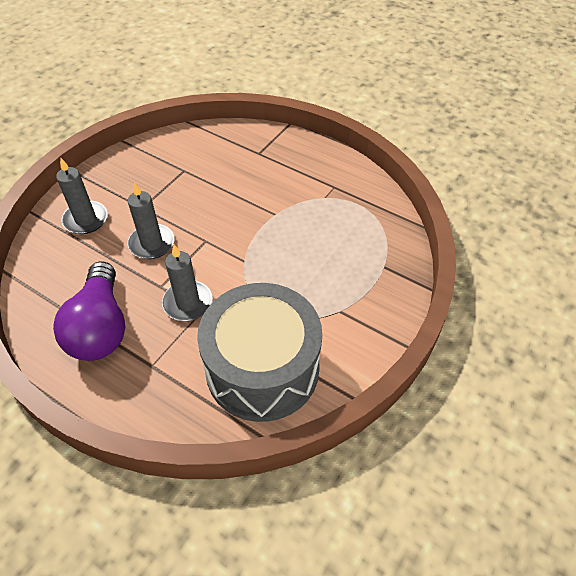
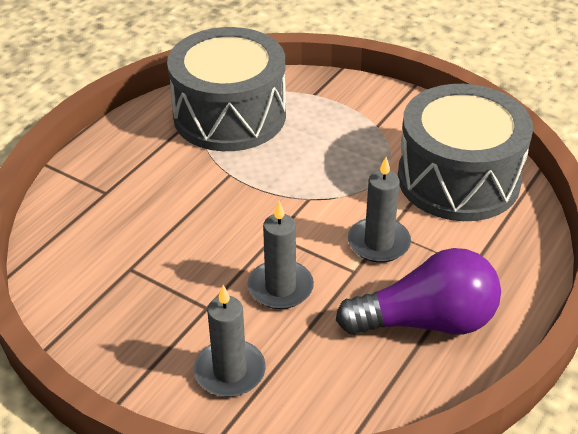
camera: 90 degrees left, 10 degrees down
none -> grey drum [167,27,286,151]

